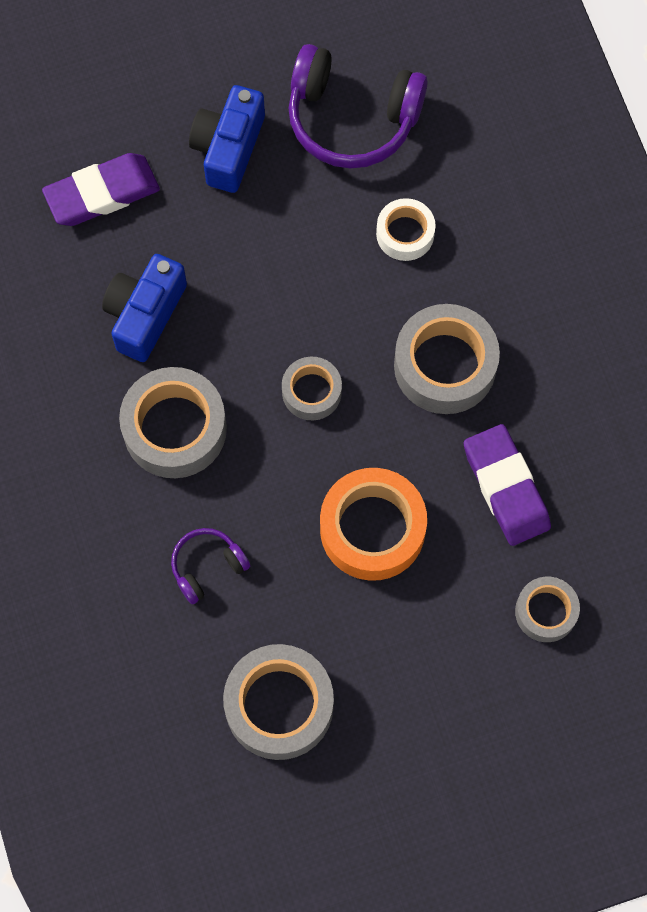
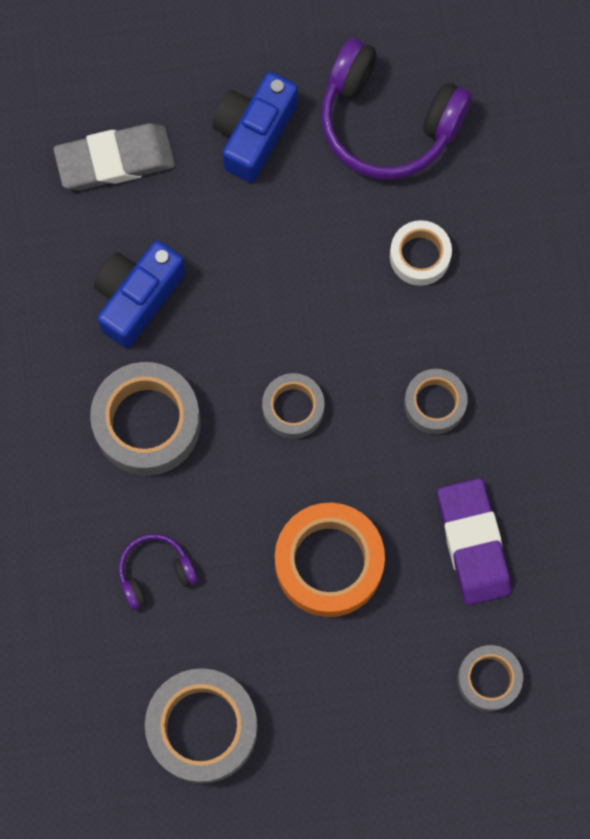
camera: 10 degrees right, 5 degrees up
purple eraser [42,153,160,226] -> grey eraser [53,123,175,190]
grey tape [394,304,500,414] -> grey tape [404,369,468,434], size x0.58

